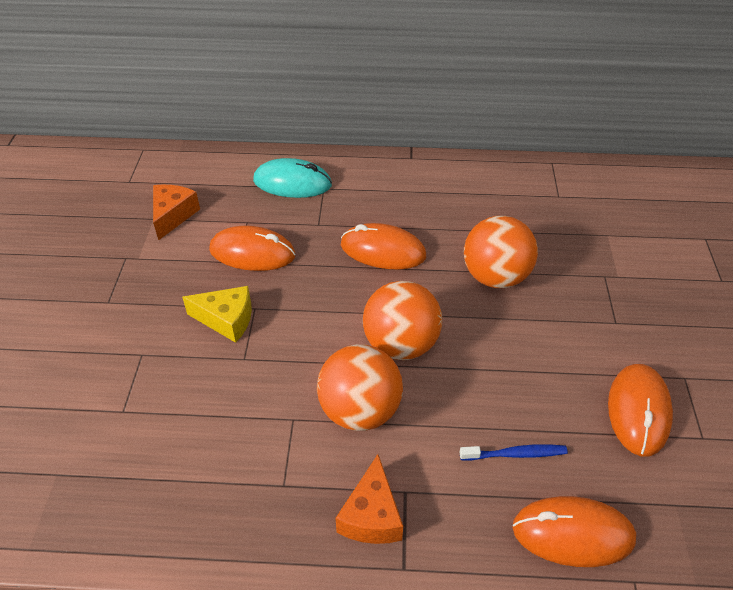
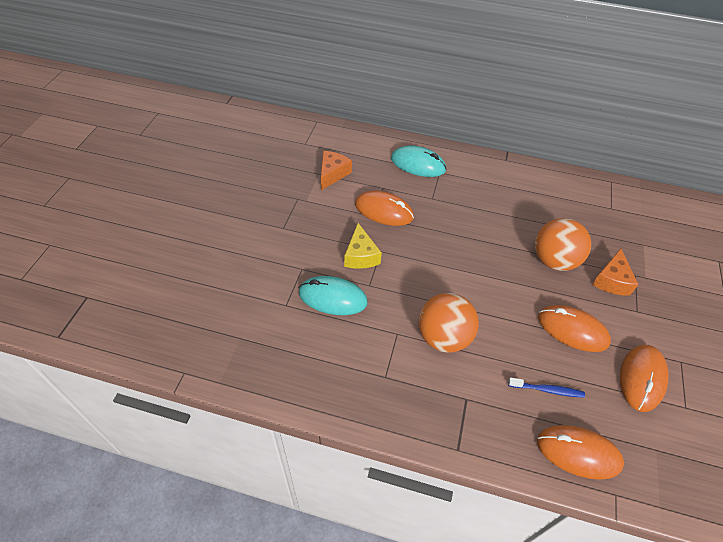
camera: 10 degrees right, 5 degrees up
yellow cheese [182,286,252,343] -> yellow cheese turned 60 degrees clockwise [344,223,382,269]
orange cheese [336,454,403,544] -> orange cheese moved to [592,249,639,296]
orange mouse [341,223,426,270] -> orange mouse moved to [538,305,611,352]
orange ball [363,281,442,360] -> none
none -> turquoise mouse [299,276,368,315]

